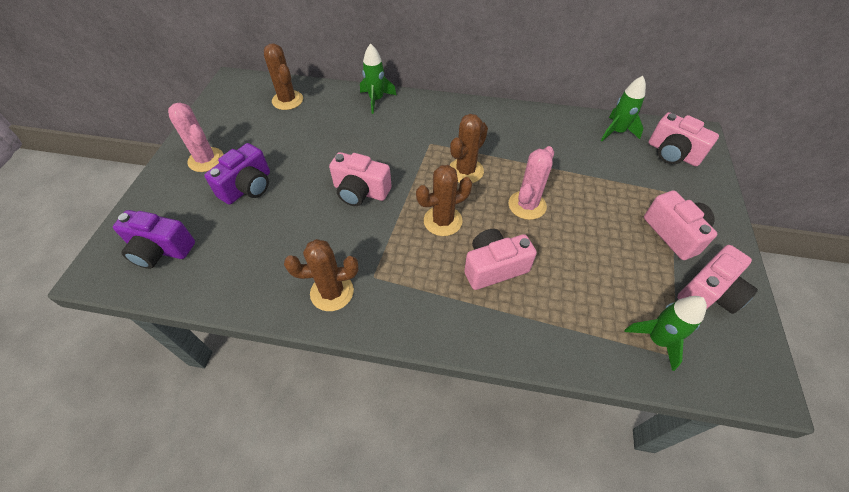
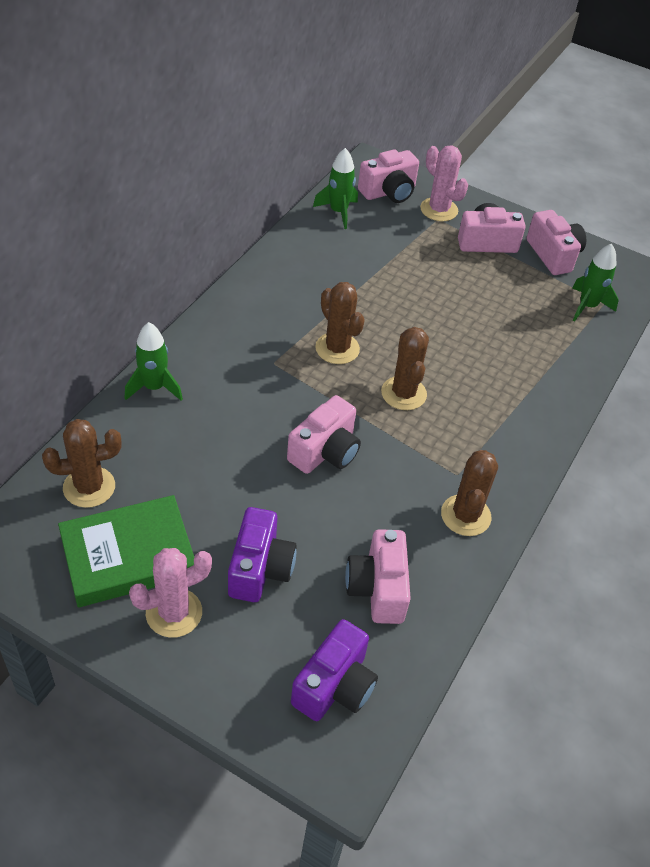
camera: 75 degrees left, 5 degrees down
purple camera [204,143,270,205] -> purple camera turned 45 degrees clockwise [228,507,297,602]
pink camera [464,229,537,290] -> pink camera moved to [345,529,411,624]
pink cactus [509,146,554,220] -> pink cactus moved to [420,145,468,221]
none -> green book [58,495,194,607]

